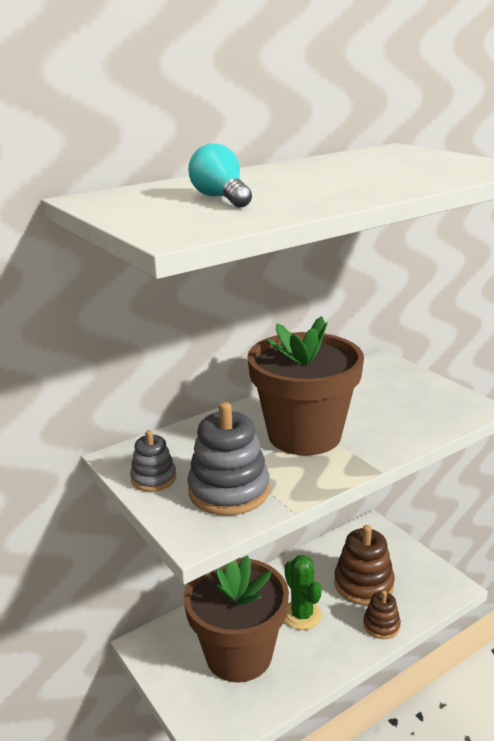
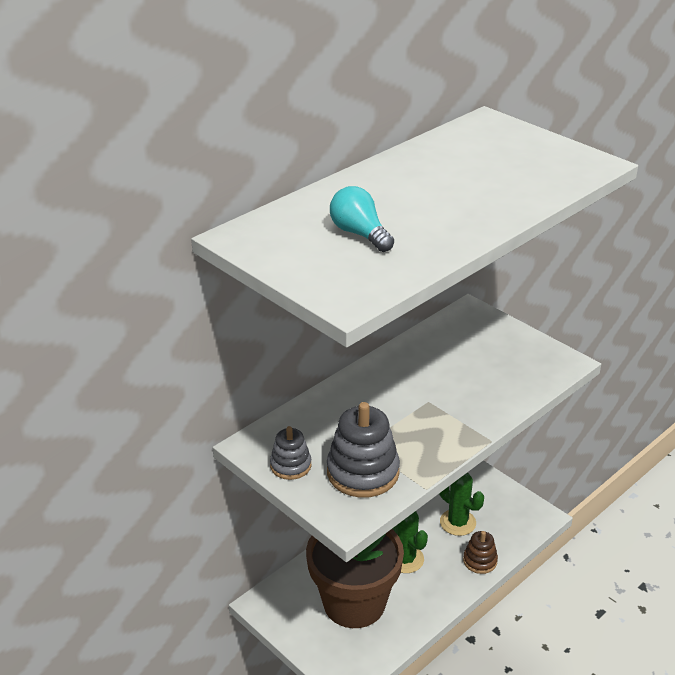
camera: 10 degrees left, 10 degrees up
brown flower pot [247,316,364,456] -> none
brown stacking toy [334,525,395,606] -> green cactus [439,472,484,536]

